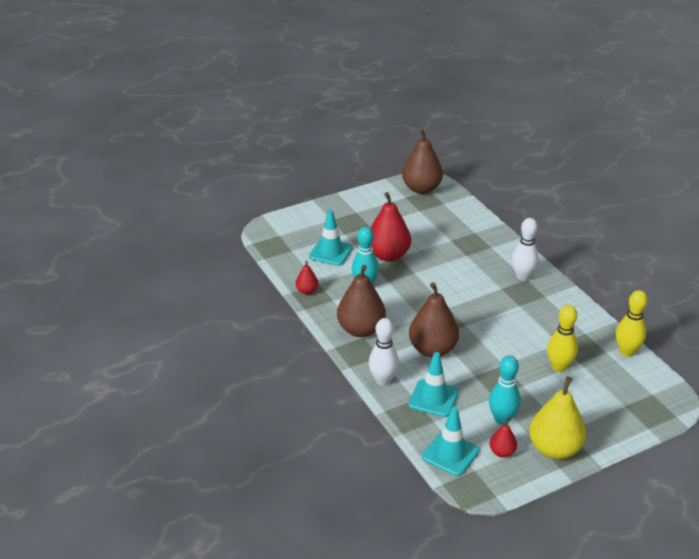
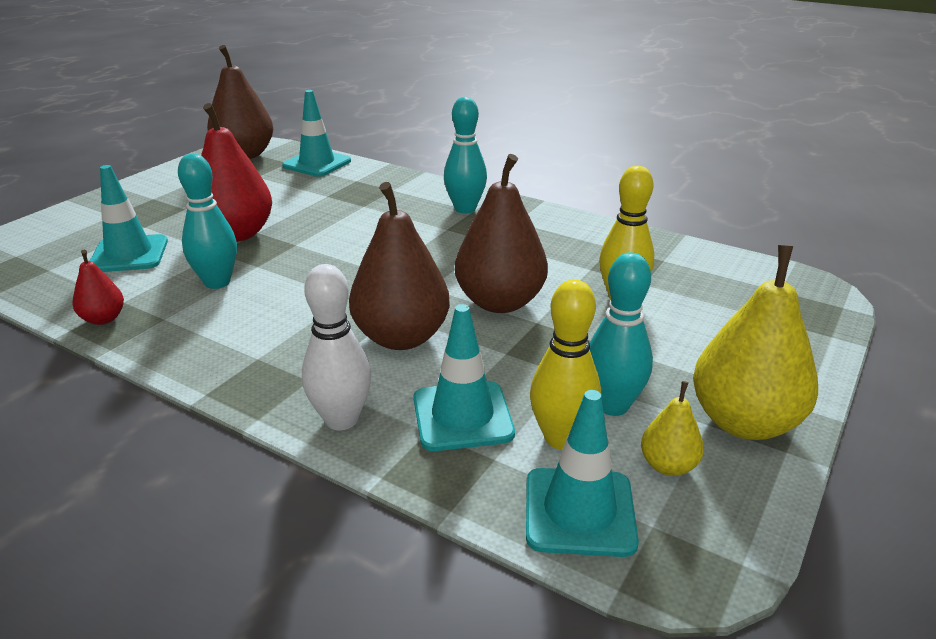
camera: 30 degrees left, 5 degrees down
brown pear [337,265,386,337] -> brown pear moved to [455,154,548,313]
red pear [490,418,517,458] -> yellow pear [641,381,704,476]
white bowling pin [512,218,539,281] -> turquoise bowling pin [444,97,487,214]
yellow bowling pin [616,290,647,357] -> yellow bowling pin moved to [530,279,601,450]
none -> turquoise traffic cone [282,90,351,177]

